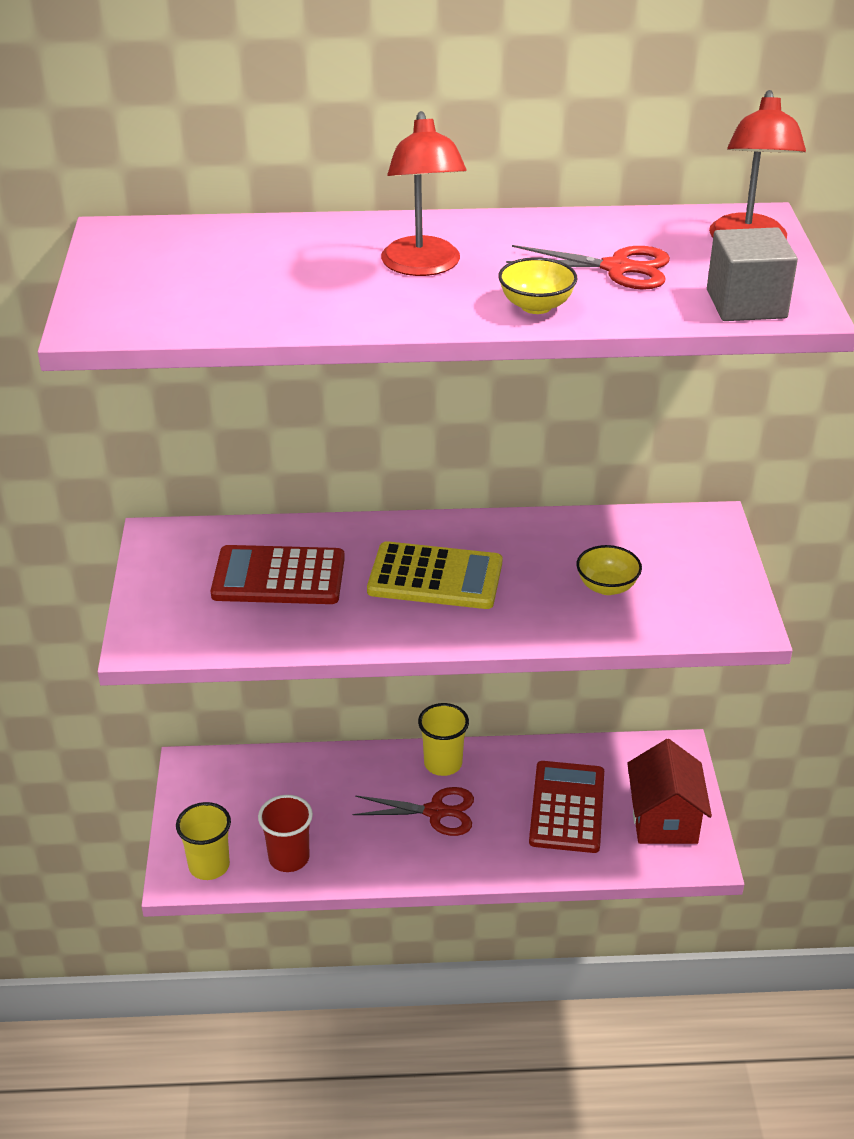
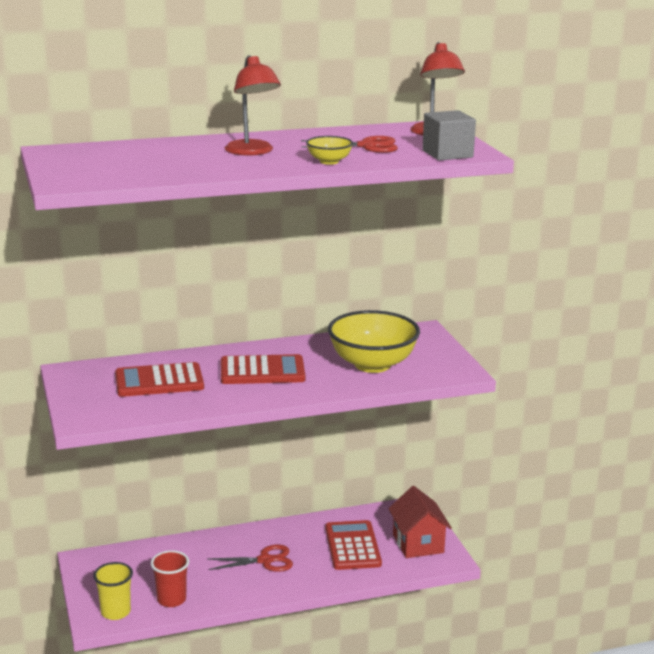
camera: 15 degrees left, 15 degrees down
yellow calculator [367,541,503,609] -> red calculator [221,354,305,384]
yellow cup [418,703,469,776] -> none
yellow bowl [576,545,642,595] -> yellow bowl [328,310,420,373], size x2.19

